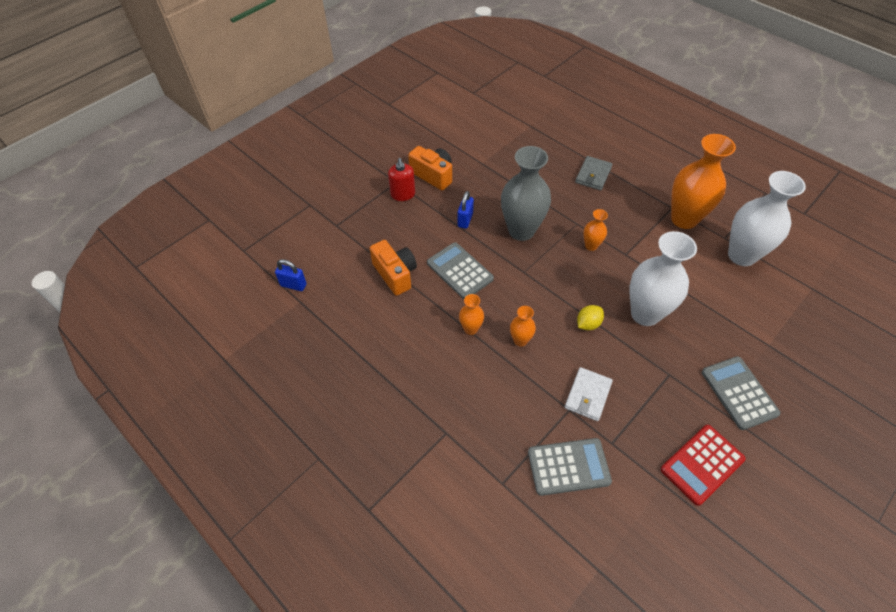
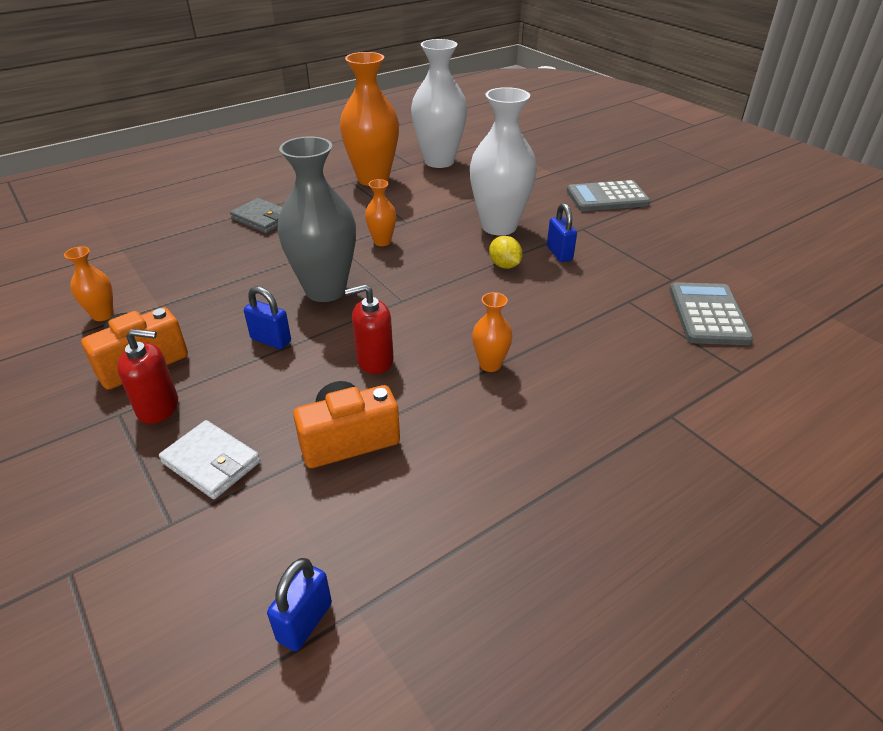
camera: 80 degrees left, 15 degrees down
grey calculator [427,242,494,299] -> red soap dispenser [345,284,394,374]
orange vase [510,306,536,347] -> orange vase moved to [64,246,113,321]
white wallet [565,367,613,421] -> white wallet moved to [159,420,260,499]
red calculator [661,425,746,506] -> none
none -> blue padlock [547,203,577,262]

